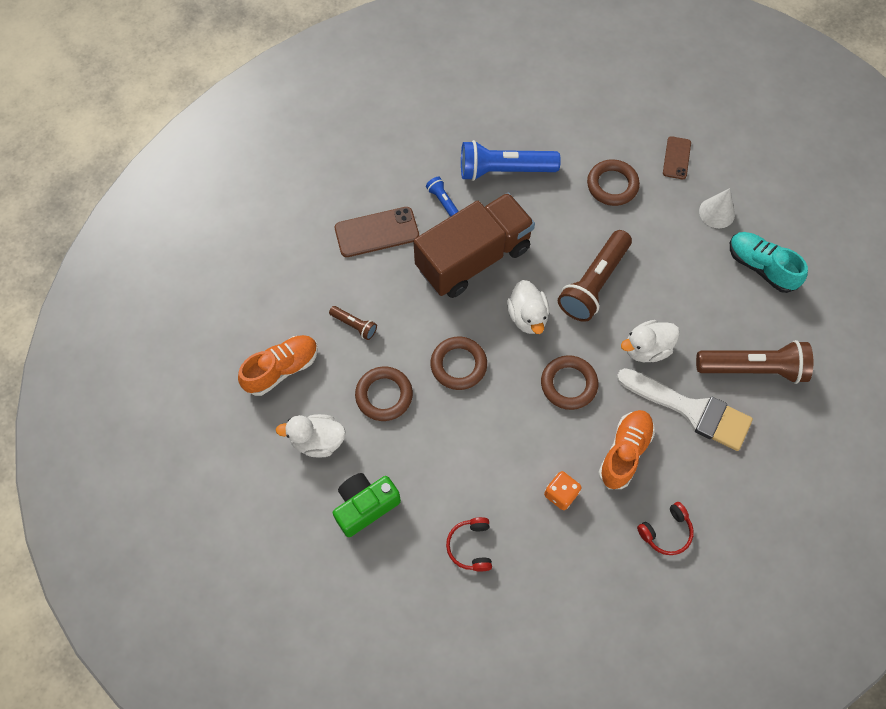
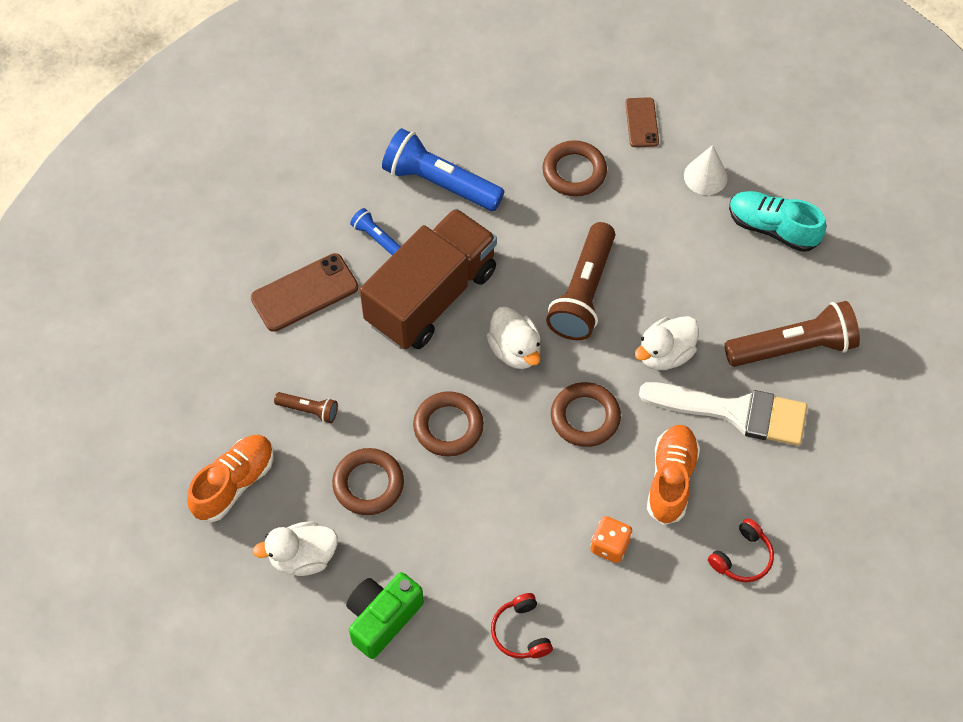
camera: 15 degrees left, 5 degrees down
blue flashlight [461,140,561,181] -> blue flashlight turned 45 degrees clockwise [382,128,504,211]

